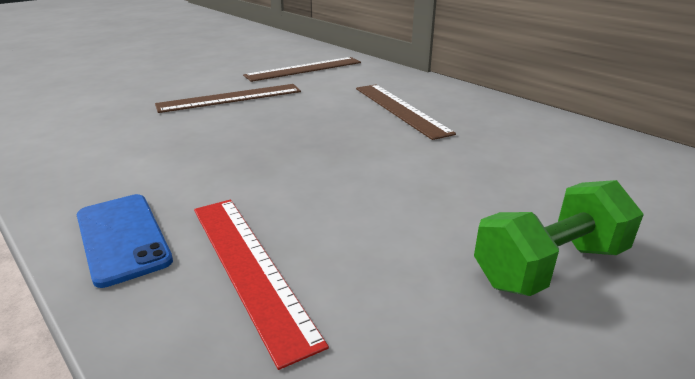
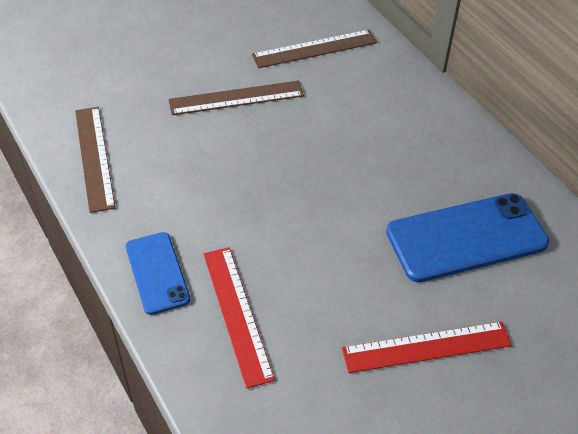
camera: 10 degrees right, 20 degrees up
brown ruler [356,84,456,140] -> brown ruler moved to [75,107,115,213]
green dumbbell [474,180,644,296] -> red ruler [342,321,512,373]
none -> blue phone [386,193,549,282]

